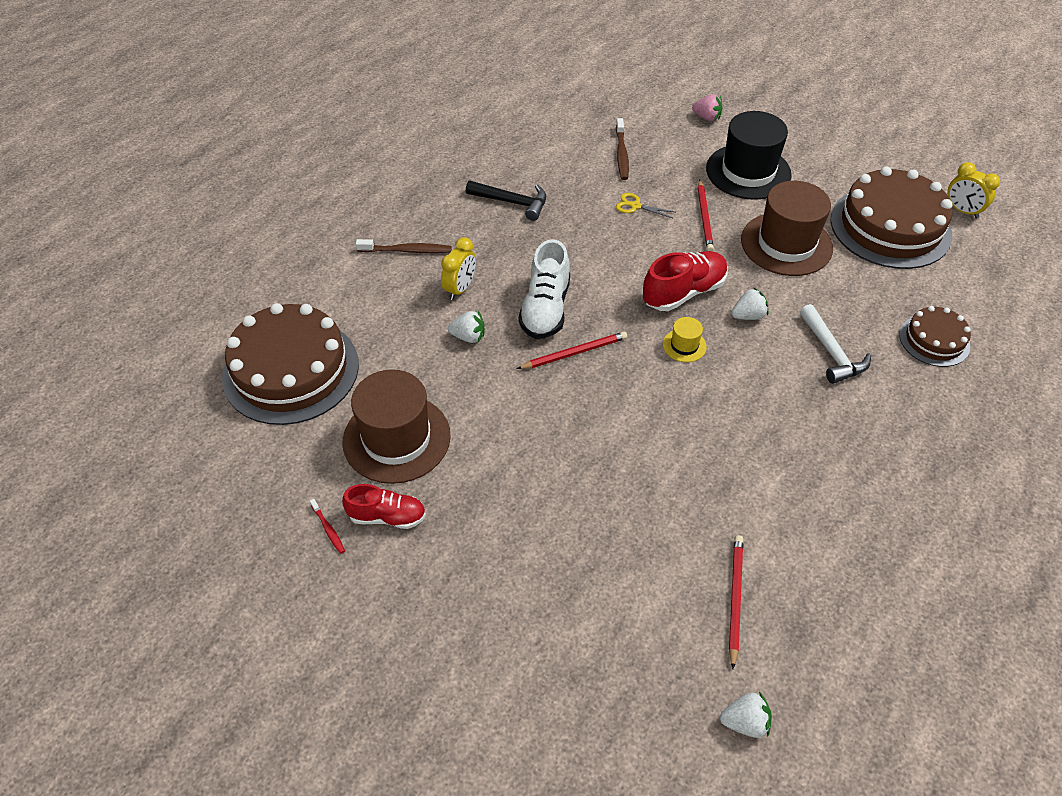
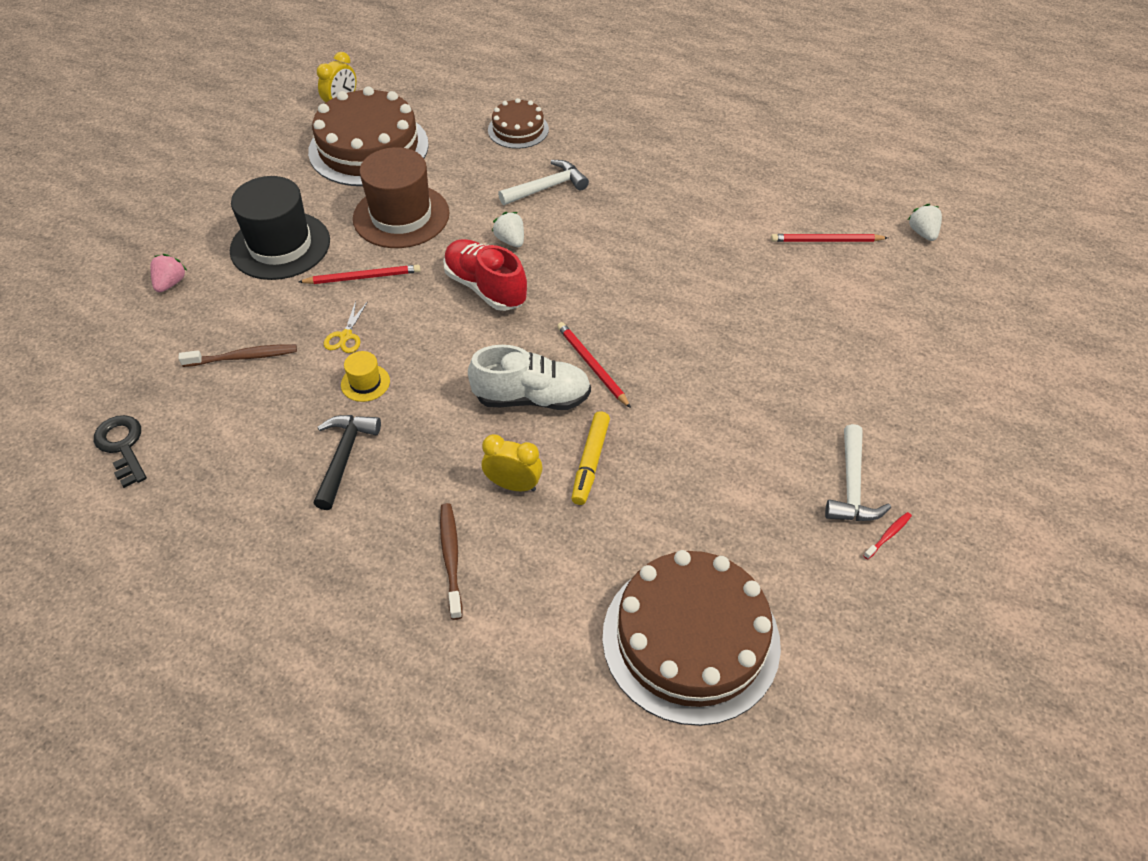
camera: 100 degrees left, 0 degrees up
red shoe [342,484,426,529] -> white hammer [825,424,891,521]
brown hat [343,369,451,484] -> none
white strawberry [448,311,484,343] -> yellow marker [571,411,610,505]
yellow hat [663,317,707,362] -> yellow hat moved to [341,351,390,402]
none -> black key [94,415,147,488]

